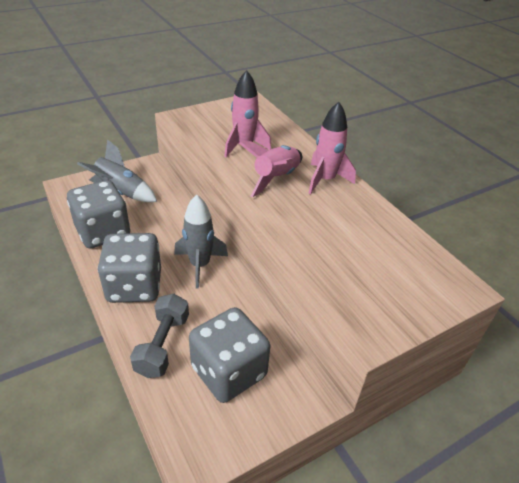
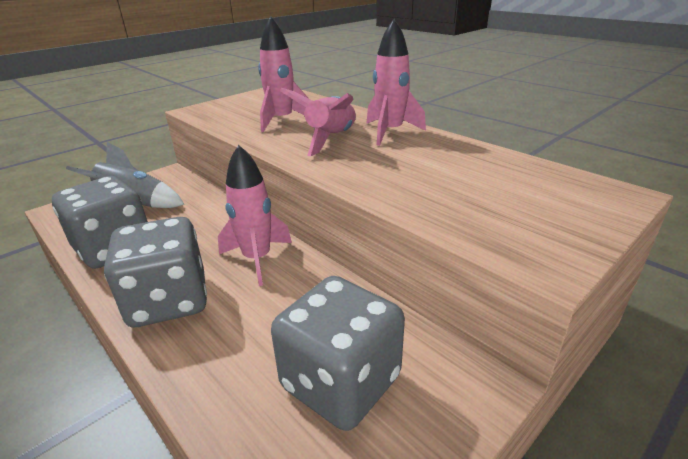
camera: 10 degrees left, 10 degrees down
grey dumbbell [130,294,189,378] -> none
grey rocket [174,195,228,289] -> pink rocket [218,145,292,286]

